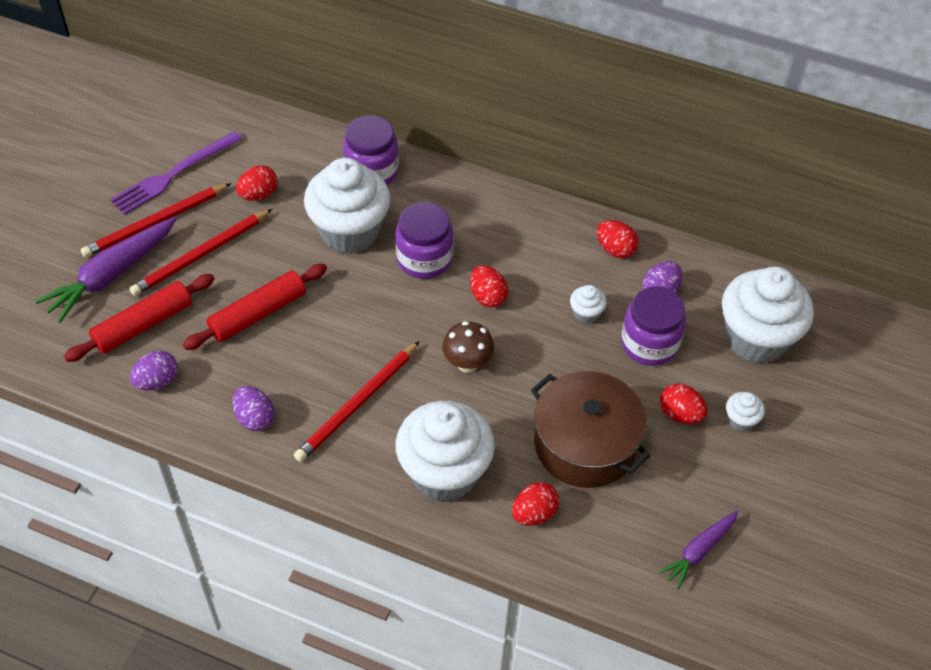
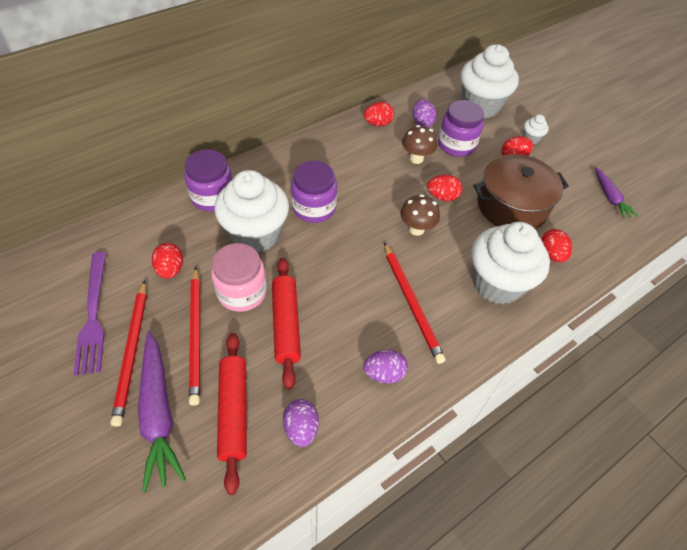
camera: 60 degrees left, 0 degrees up
red egg [470,265,508,308] -> red egg moved to [427,175,462,201]
white cupcake [570,285,607,324] -> brown mushroom [402,125,437,164]
none -> pink jar [211,243,267,312]

